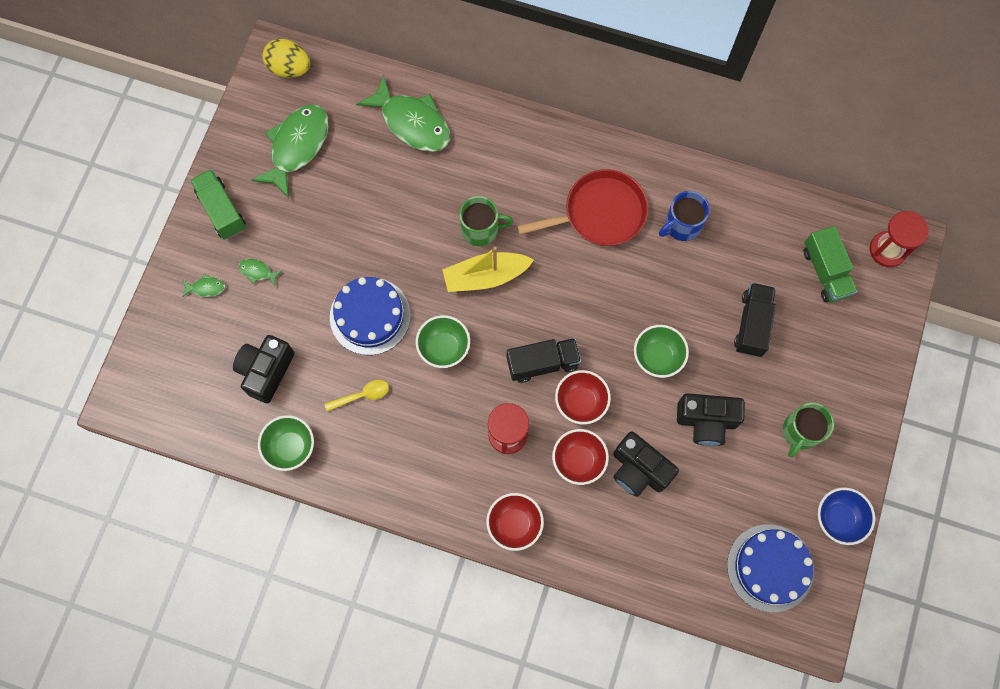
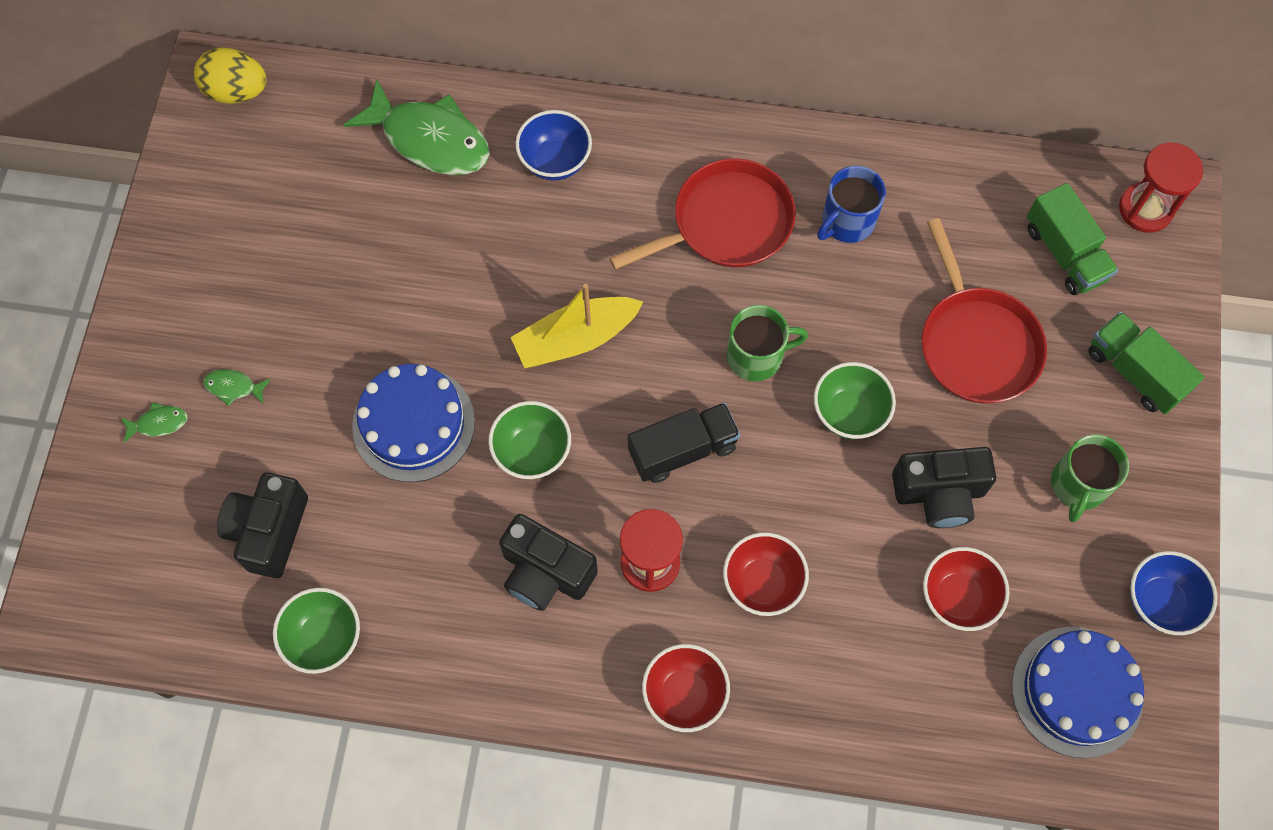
camera: 10 degrees left, 5 degrees down
green truck [190,169,246,240] -> green truck moved to [1088,312,1204,414]
green fish [251,104,329,198] -> none
yellow spoon [324,380,389,412] -> none
green mug [459,196,513,246] -> green mug moved to [727,305,808,382]
red bowl [555,370,611,424] -> red bowl moved to [923,547,1009,631]
black camera [613,431,679,497] -> black camera moved to [499,514,598,611]
black truck [734,283,776,357] -> red pan [921,218,1047,403]
none -> blue bowl [515,110,592,181]

